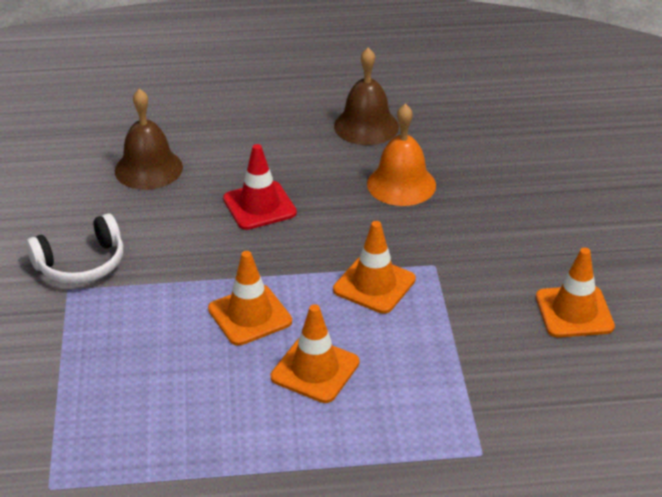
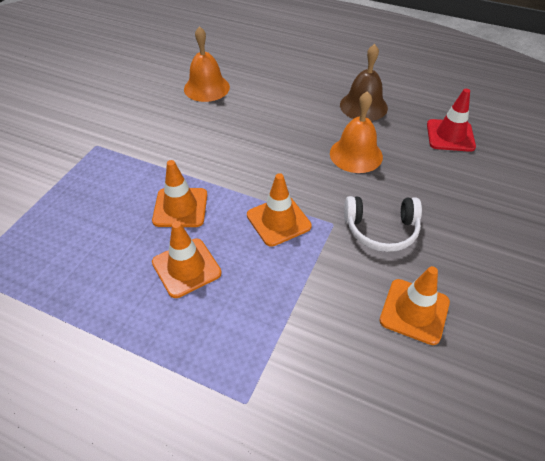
camera: 30 degrees right, 10 degrees up
white headphones [26,213,123,284] -> white headphones moved to [344,196,422,252]
brown bell [115,89,183,190] -> orange bell [184,26,230,102]
red traffic cone [223,144,297,230] -> red traffic cone moved to [427,89,476,152]

